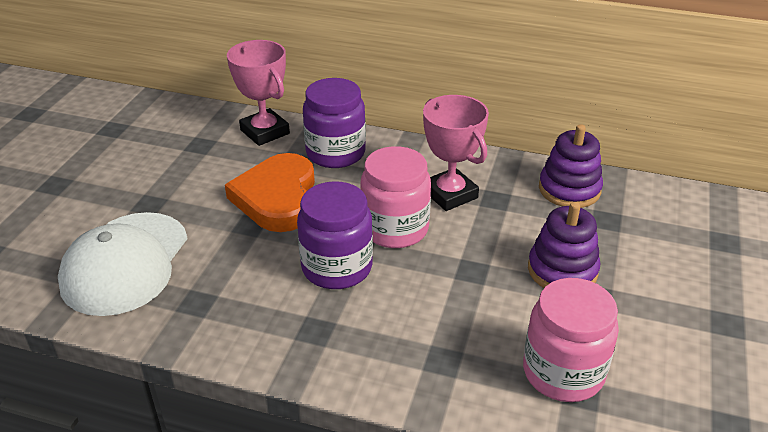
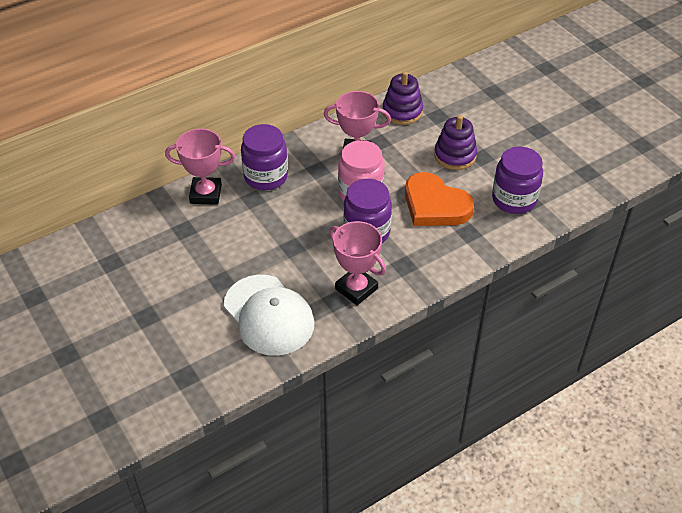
camera: 50 degrees left, 10 degrees up
orange heart [225,153,315,232] -> orange heart moved to [405,172,474,226]
pink jar [523,278,619,402] -> purple jar [492,147,543,214]
none -> pink trophy [329,221,386,305]

